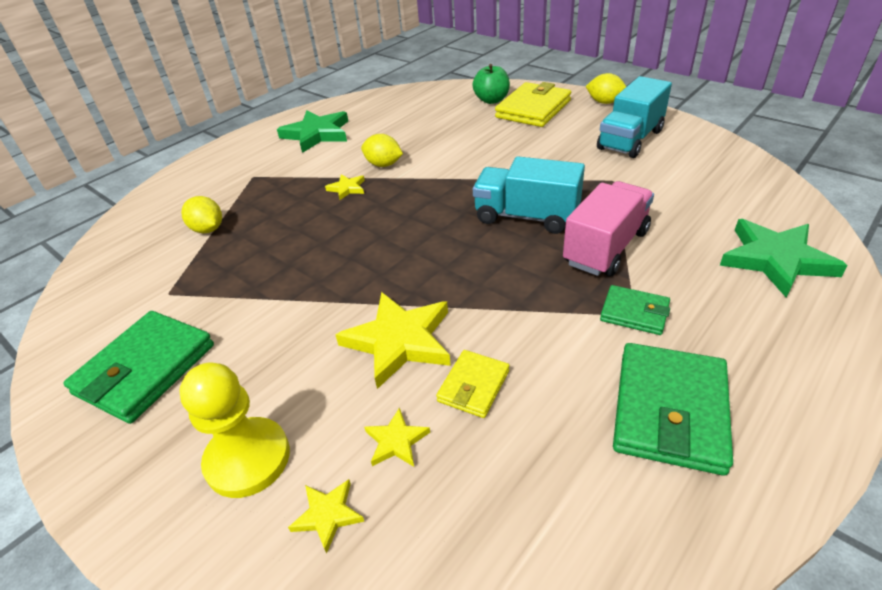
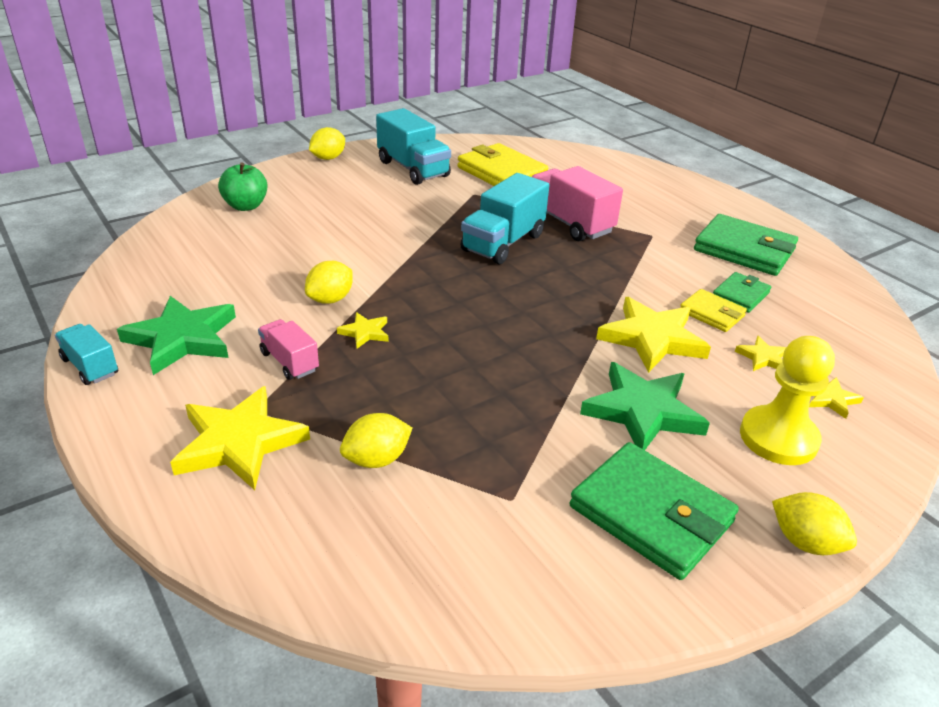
camera: 80 degrees left, 5 degrees down
yellow wallet [495,82,571,127] -> yellow wallet moved to [457,143,548,186]
green wallet [600,285,670,335] -> green wallet moved to [713,272,771,313]
green star [720,219,848,298] -> green star moved to [580,362,710,450]
none -> turquoise truck [55,324,118,385]
none -> yellow star [170,386,310,490]
none -> pink truck [258,319,319,380]
none -> yellow lemon [772,492,857,555]

